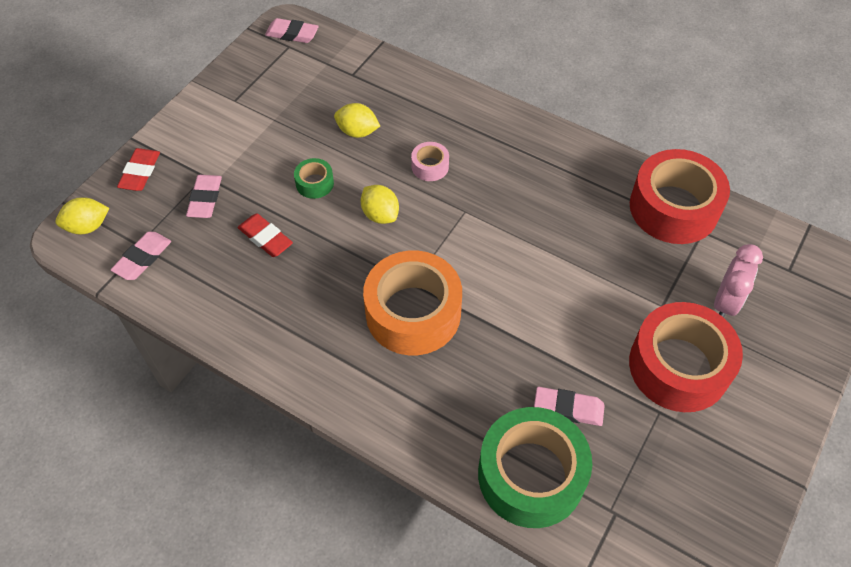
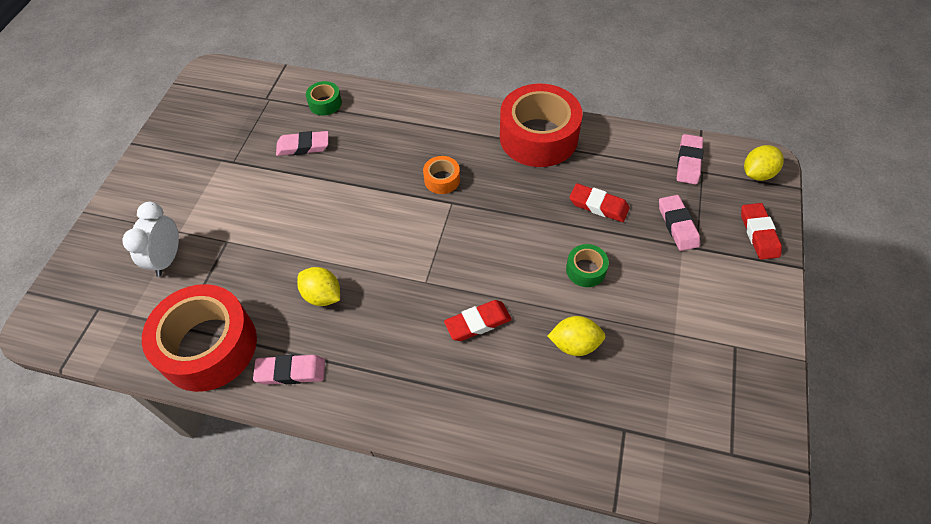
camera: 165 degrees right, 0 degrees up
pink eraser [265,18,319,43] -> pink eraser moved to [253,355,325,385]
yellow lemon [361,185,399,224] -> yellow lemon moved to [297,267,340,306]
orange tape [363,251,462,355] -> orange tape [423,156,460,194], size x0.44
pink tape [411,142,449,181] -> red eraser [444,300,512,341]
green tape [478,407,592,528] -> green tape [306,81,342,116], size x0.44
red tape [629,302,743,412] -> red tape moved to [500,84,583,167]
pink clock [714,244,763,318] -> white clock [122,202,179,277]

